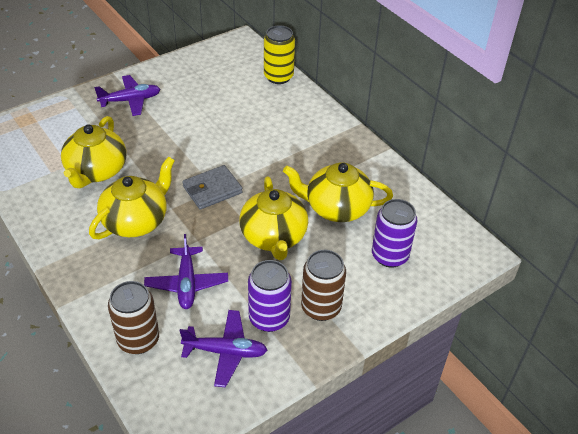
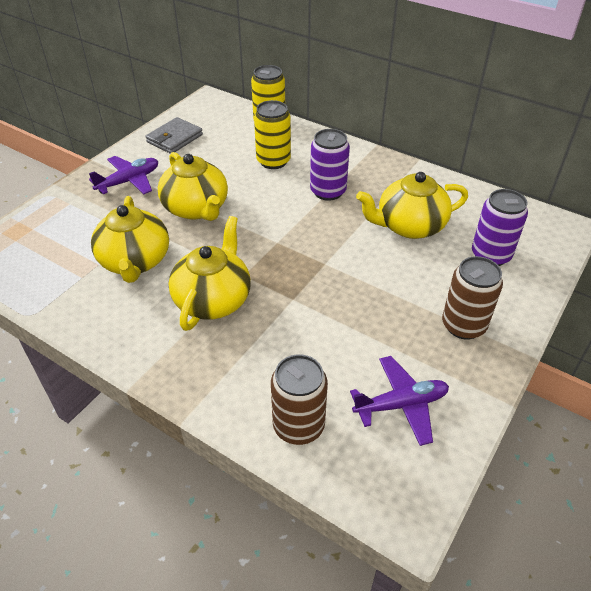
camera: 20 degrees left, 0 degrees up
purple plane [144,234,228,309] -> none
grey wallet [182,165,243,210] -> grey wallet moved to [145,117,203,154]
yellow teapot [239,176,308,260] -> yellow teapot moved to [158,152,228,221]
purple can [248,260,292,332] -> purple can moved to [310,129,350,201]
none -> yellow can [254,100,291,169]

